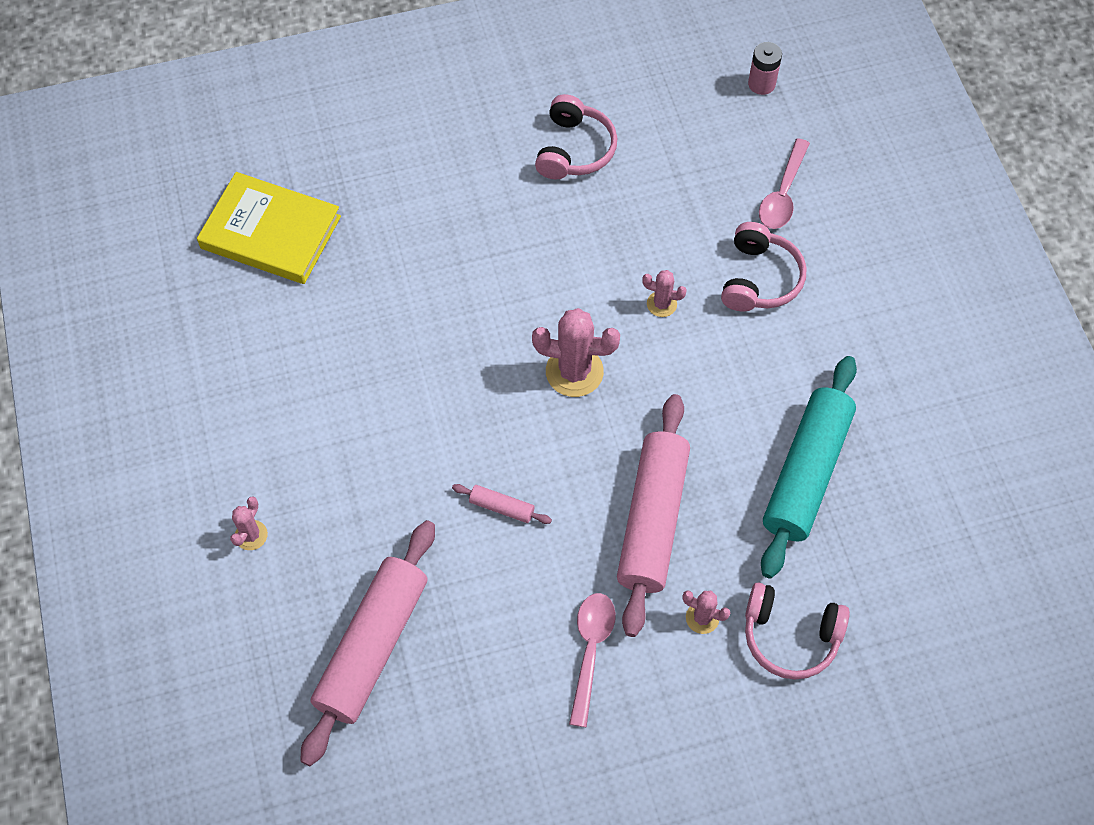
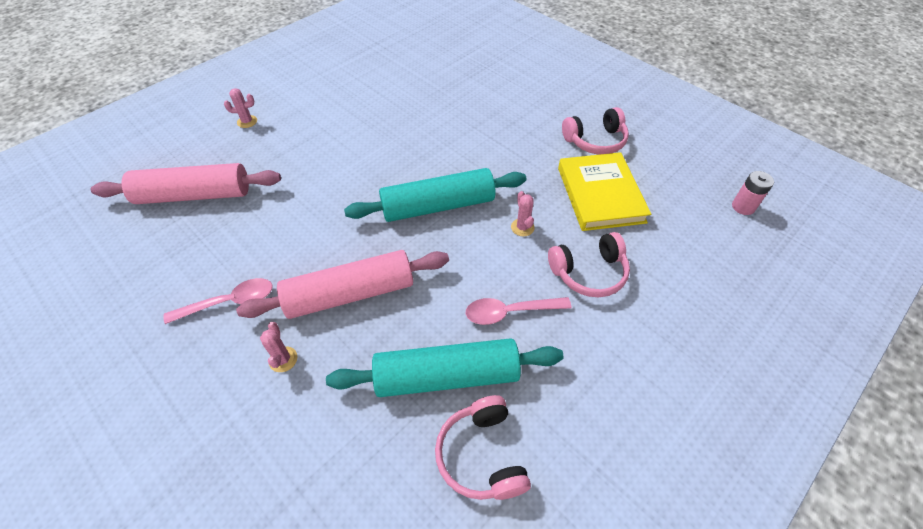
camera: 60 degrees right, 10 degrees down
yellow book [197,172,341,284] -> yellow book moved to [558,152,651,231]
pink rolling pin [452,484,552,524] -> none
pink cactus [532,308,620,397] -> turquoise rolling pin [344,168,526,222]
pink headphones [745,582,850,680] -> pink headphones moved to [435,395,531,500]
pink spoon [759,138,810,229] -> pink spoon moved to [466,297,572,325]

